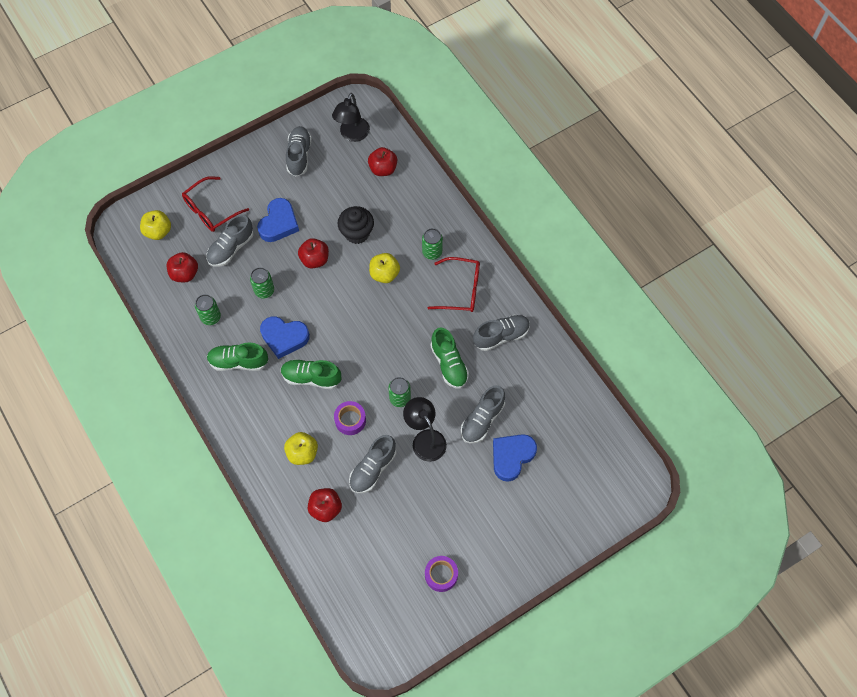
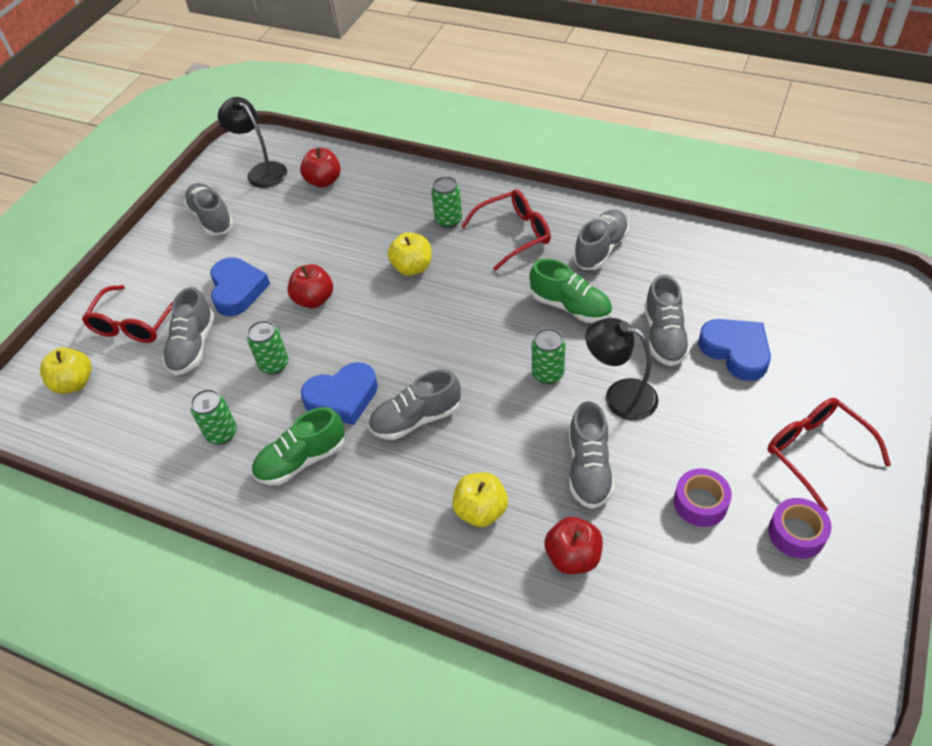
camera: 30 degrees left, 15 degrees down
red apple [167,252,198,282] -> none
green shoe [281,359,341,389] -> grey shoe [369,369,461,440]
black lamp [332,93,370,142] -> black lamp turned 150 degrees clockwise [218,97,287,188]
purple tape [334,401,366,435] -> purple tape moved to [674,469,732,527]
black cupcake [337,206,374,244] -> none
blue heart [493,434,537,482] -> blue heart turned 135 degrees clockwise [698,319,771,381]
none -> red glasses [767,398,891,512]

